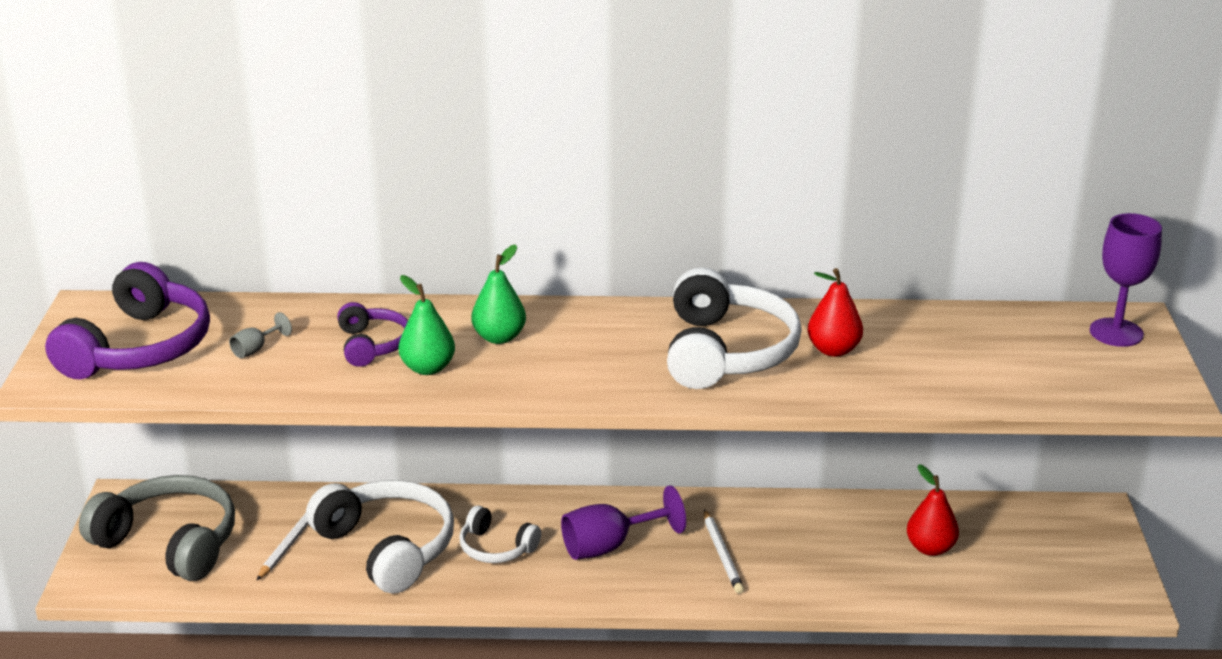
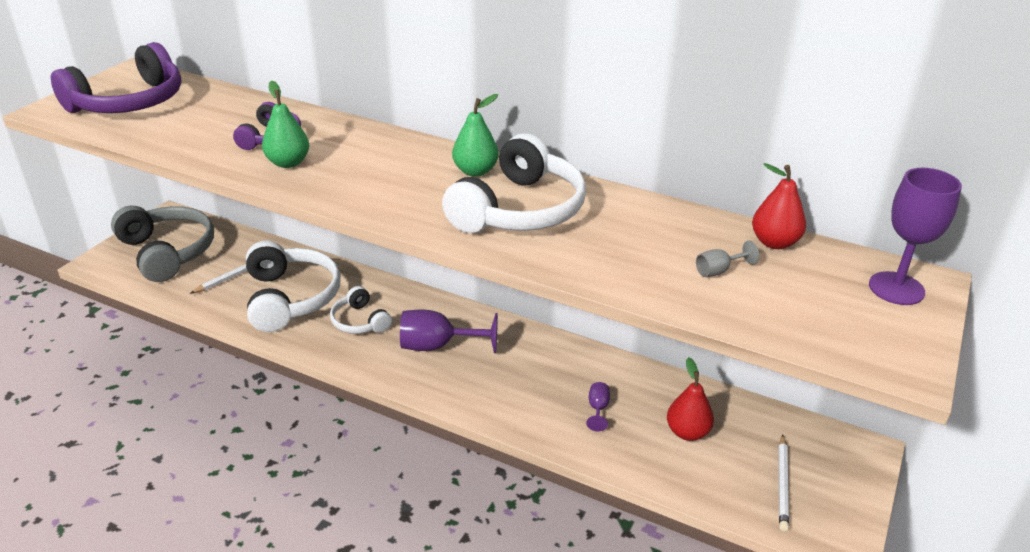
camera: 25 degrees right, 5 degrees up
grey goblet [229,312,292,358] -> grey goblet moved to [696,241,759,277]
green pear [471,245,526,344] -> green pear moved to [452,94,499,177]
white pencil [704,509,744,594] -> white pencil moved to [778,434,789,532]
red pear [808,268,863,357] -> red pear moved to [752,163,806,249]
none -> purple goblet [586,382,610,431]

